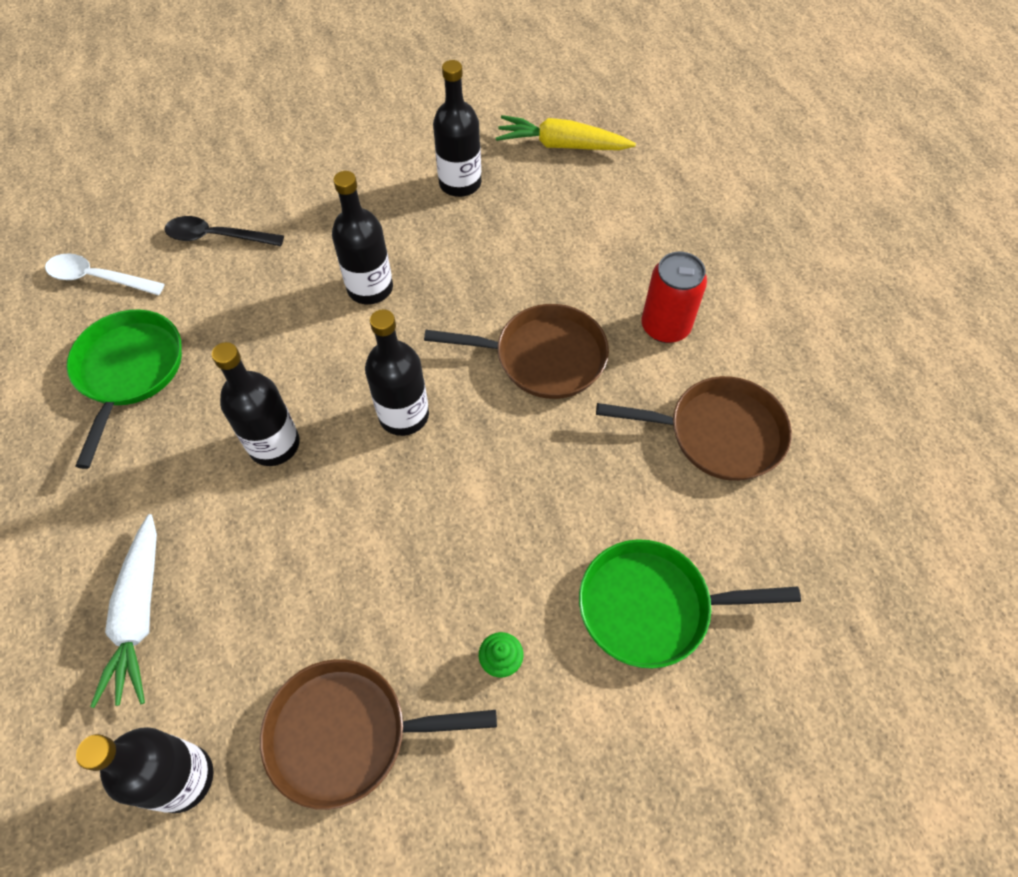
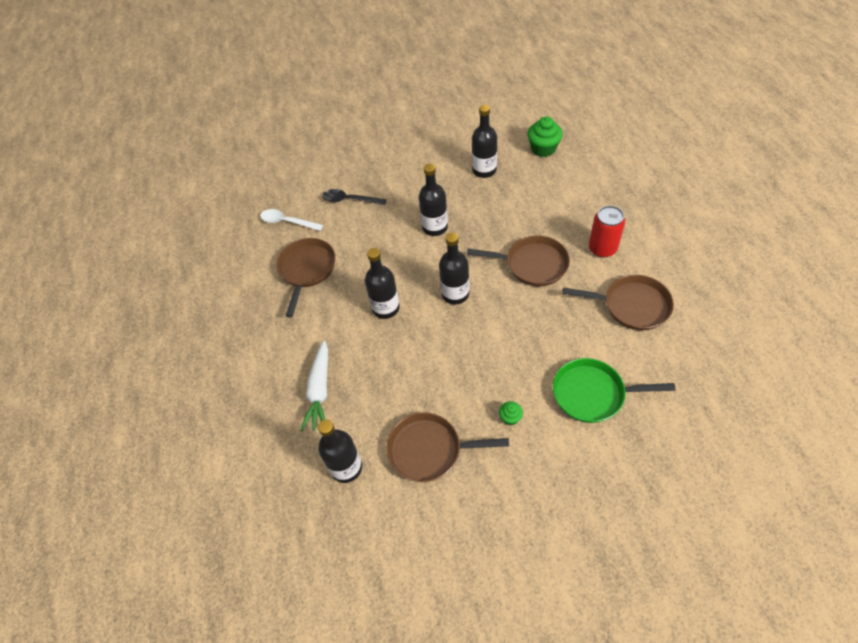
camera: 10 degrees right, 5 degrees down
green pan [67,310,182,469] -> brown pan [276,238,336,317]
yellow carrot [496,115,636,150] -> green cupcake [527,116,563,157]

